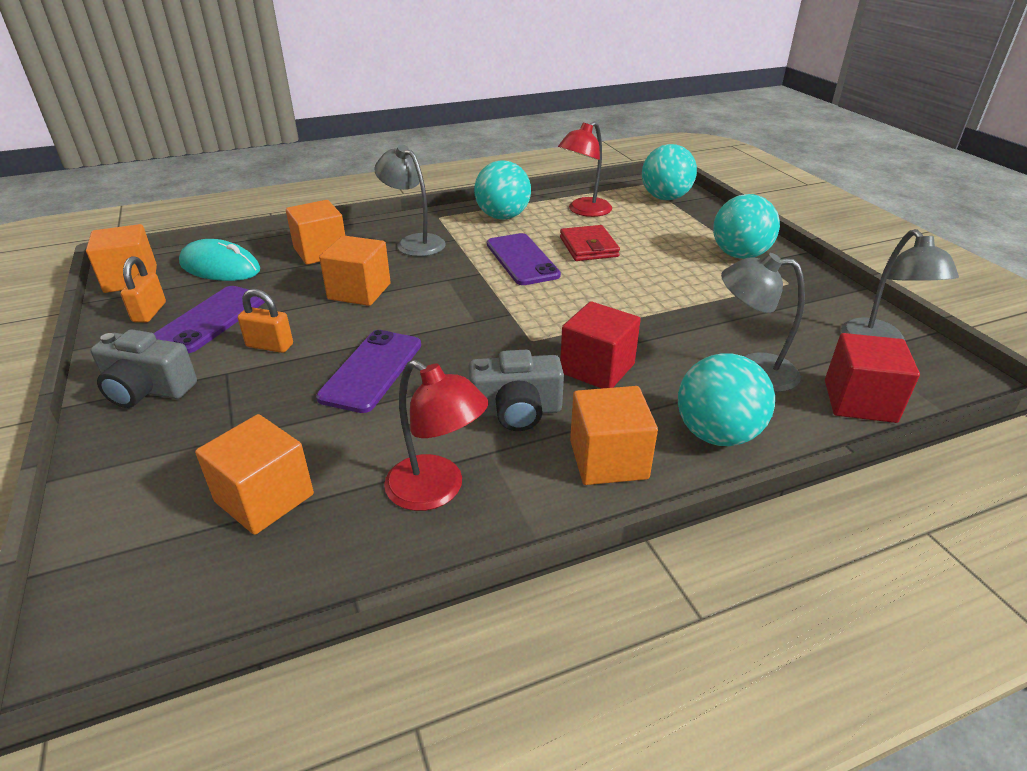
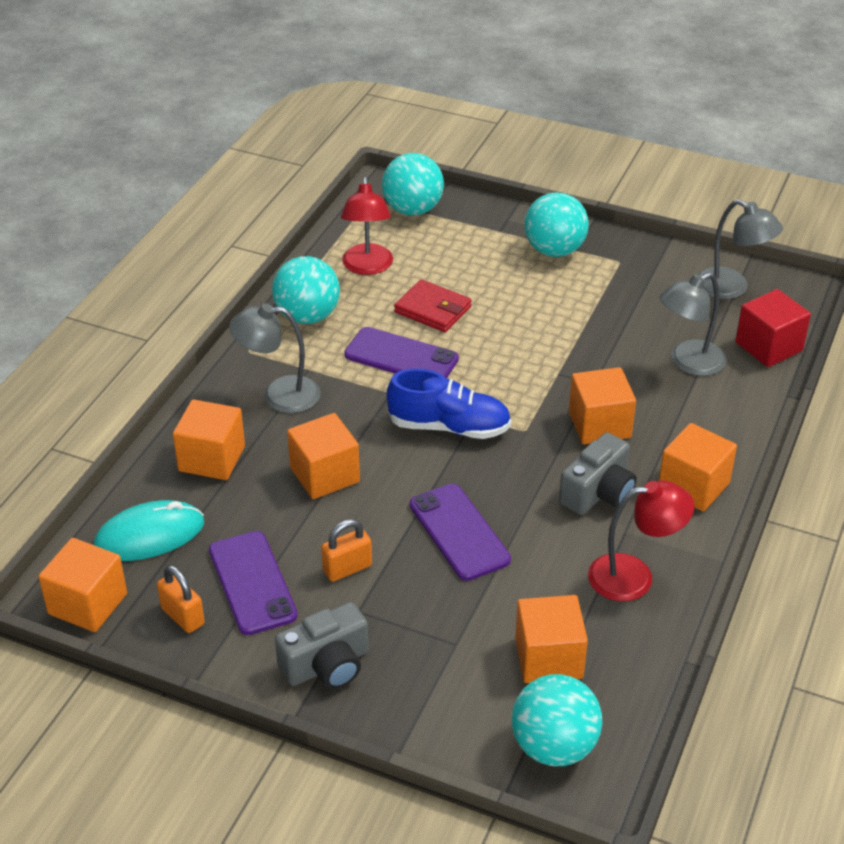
camera: 45 degrees left, 5 degrees up
red cube [560,301,641,389] -> orange cube [569,367,636,444]
turquoise ball [678,353,775,446] -> turquoise ball moved to [512,674,602,766]
none -> blue shoe [387,369,511,439]

